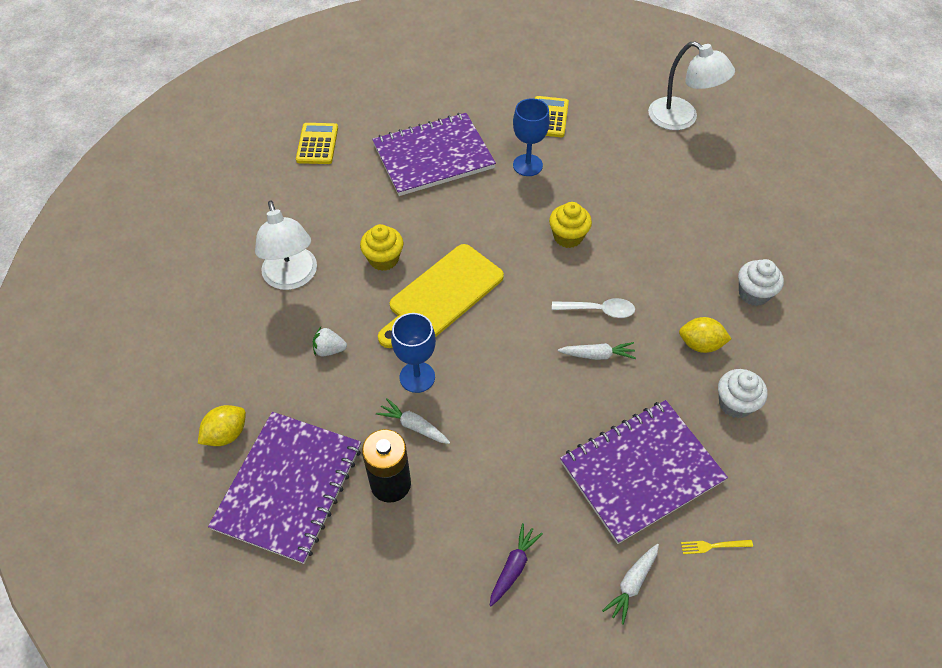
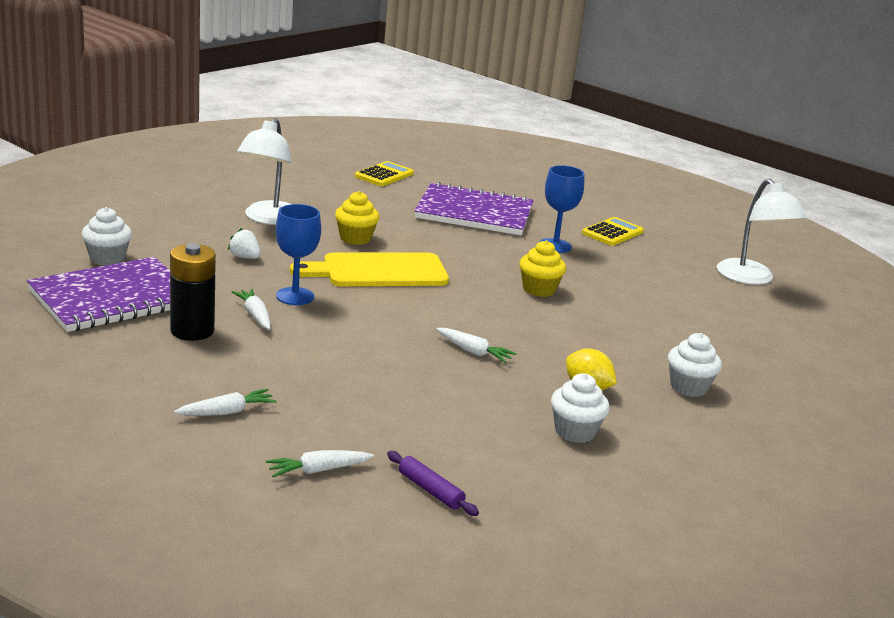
camera: 30 degrees right, 30 degrees down
yellow lemon [198,405,246,446] -> white cupcake [81,207,132,266]
purple carrot [490,523,543,606] -> white carrot [174,389,277,416]
white spoon [552,298,635,318] -> none
purple notebook [560,400,728,544] -> none
yellow fork [681,540,753,554] -> purple rolling pin [387,451,479,516]

